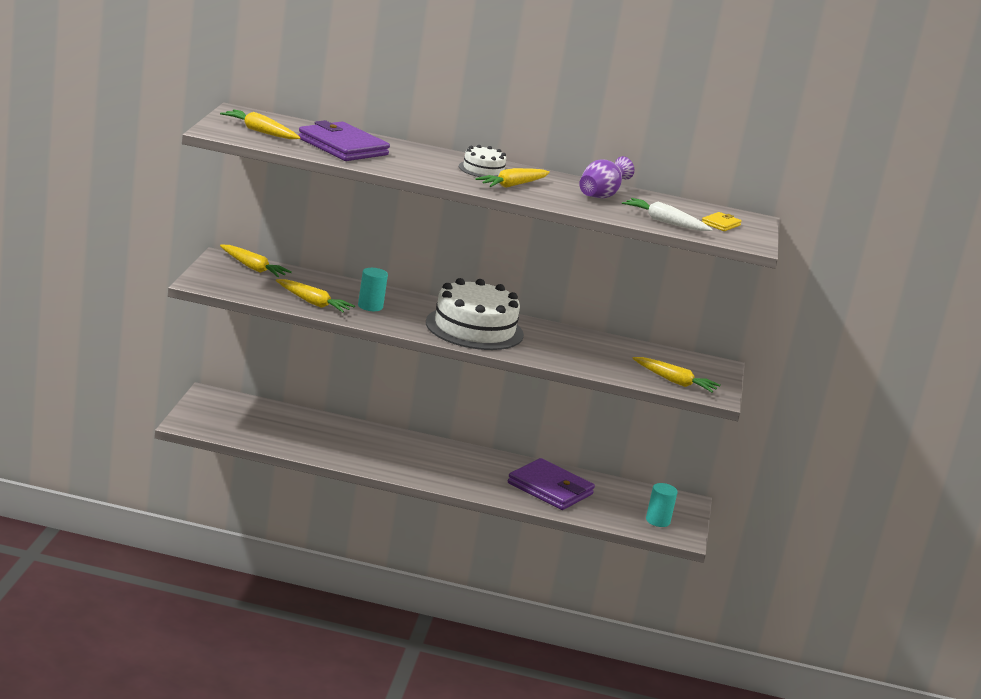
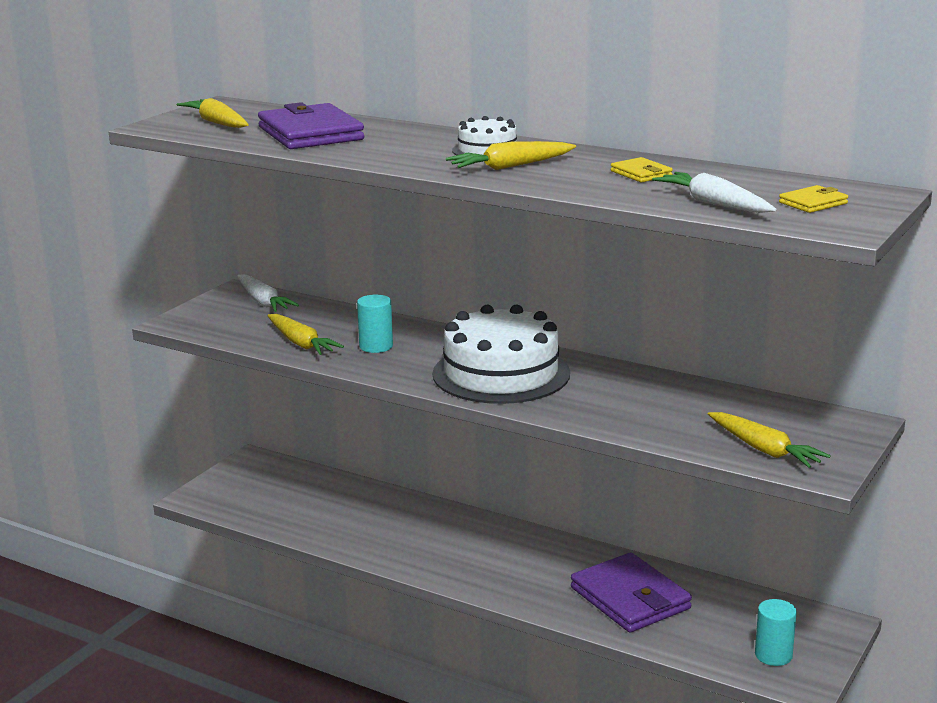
camera: 25 degrees right, 0 degrees up
yellow carrot [220,245,292,277] -> white carrot [237,274,299,312]
purple vase [579,156,634,198] -> yellow wallet [611,157,673,183]

